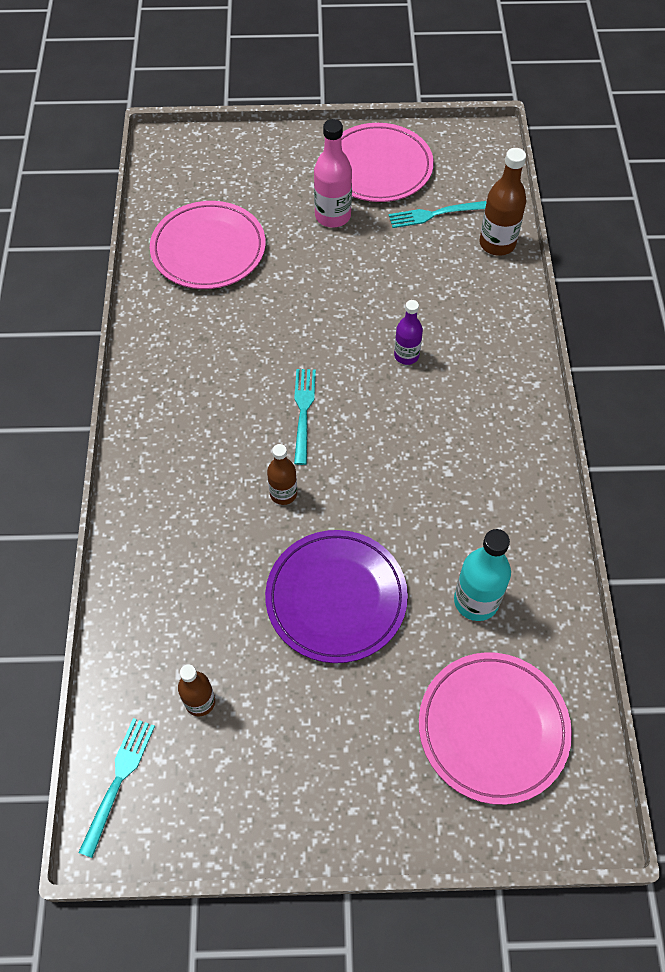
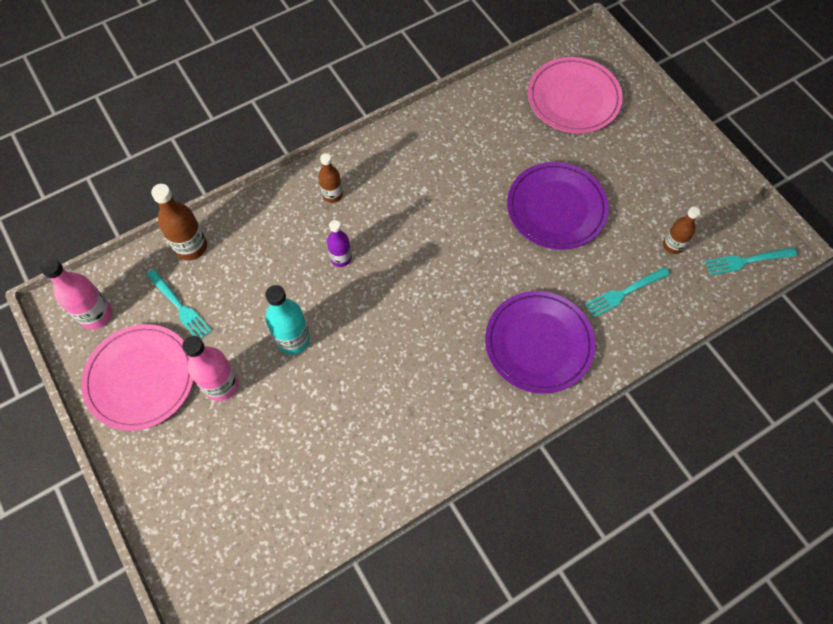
camera: 120 degrees left, 5 degrees up
pink plate [150,201,266,289] -> none
brown bottle [267,444,297,505] -> brown bottle moved to [318,153,343,203]
turquoise fork [294,369,316,465] -> turquoise fork moved to [585,267,670,317]
turquoise bottle [454,529,511,621] -> turquoise bottle moved to [265,285,310,355]
none -> pink bottle [40,258,112,329]
none -> purple plate [485,291,595,394]

